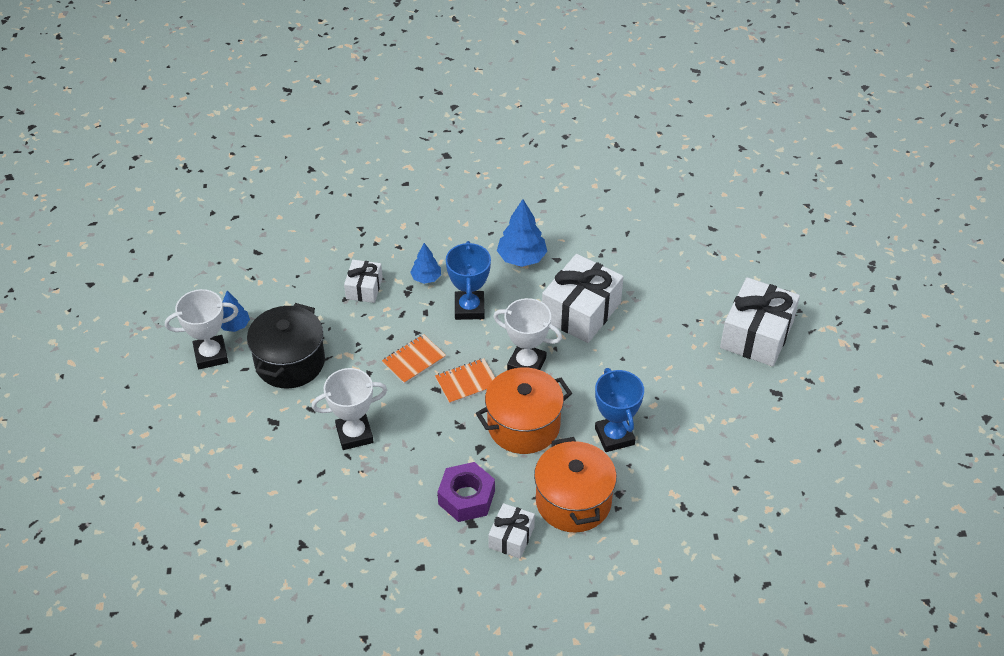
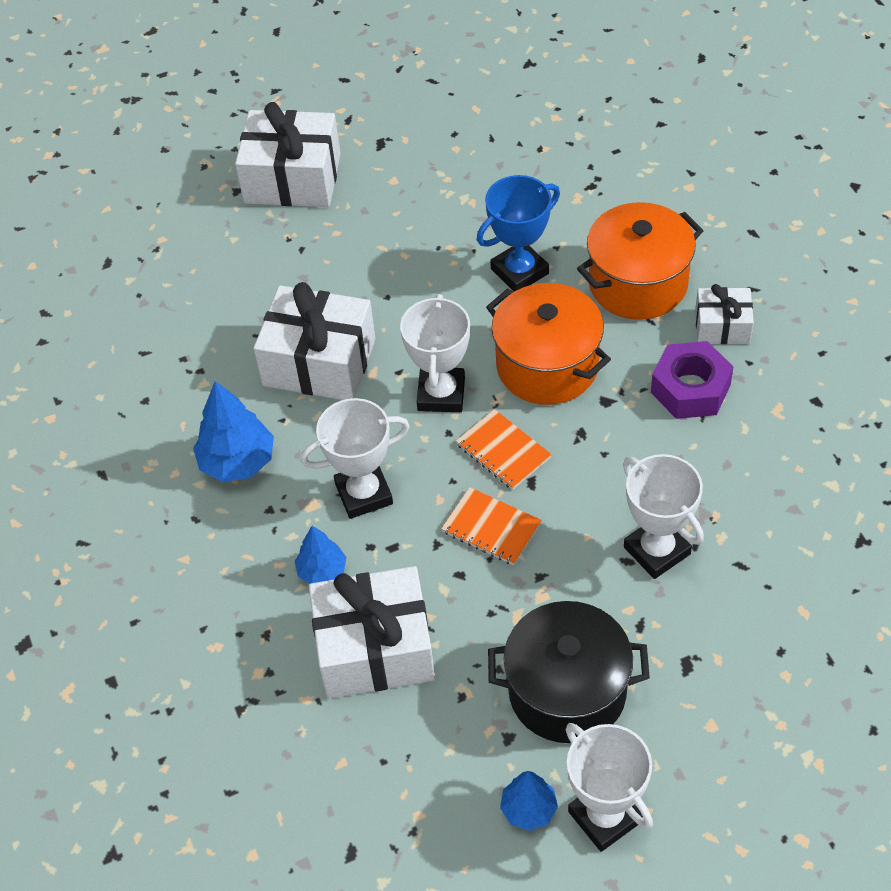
camera: 105 degrees left, 5 degrees up
white gift [344,260,383,303] -> white gift [309,566,435,699], size x1.83
blue trophy [446,241,491,320] -> white trophy [301,398,410,519]

